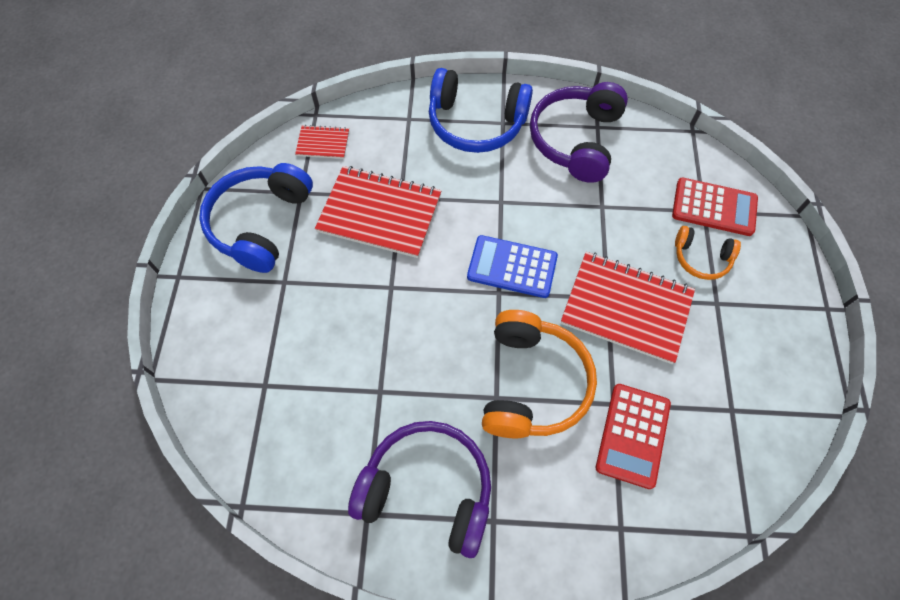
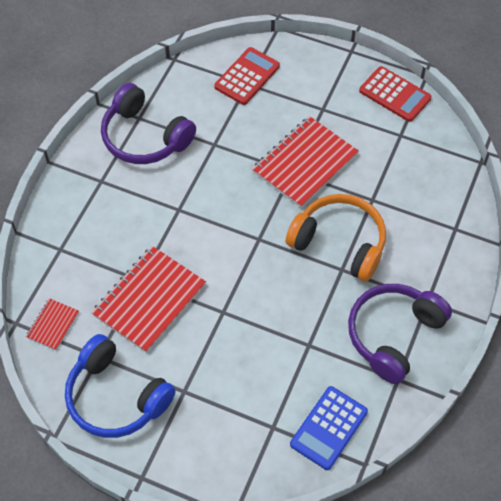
camera: 70 degrees left, 5 degrees down
blue headphones [429,68,533,153] -> none
blue calculator [467,235,558,298] -> blue calculator moved to [290,386,368,470]
red calculator [596,384,671,489] -> red calculator moved to [359,66,432,122]
orange headphones [675,226,741,280] -> none

